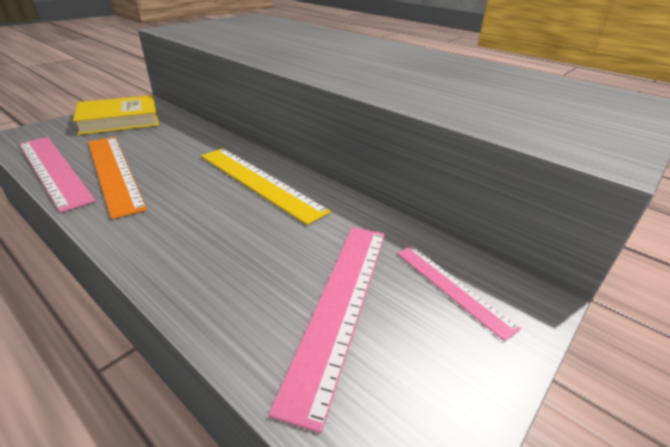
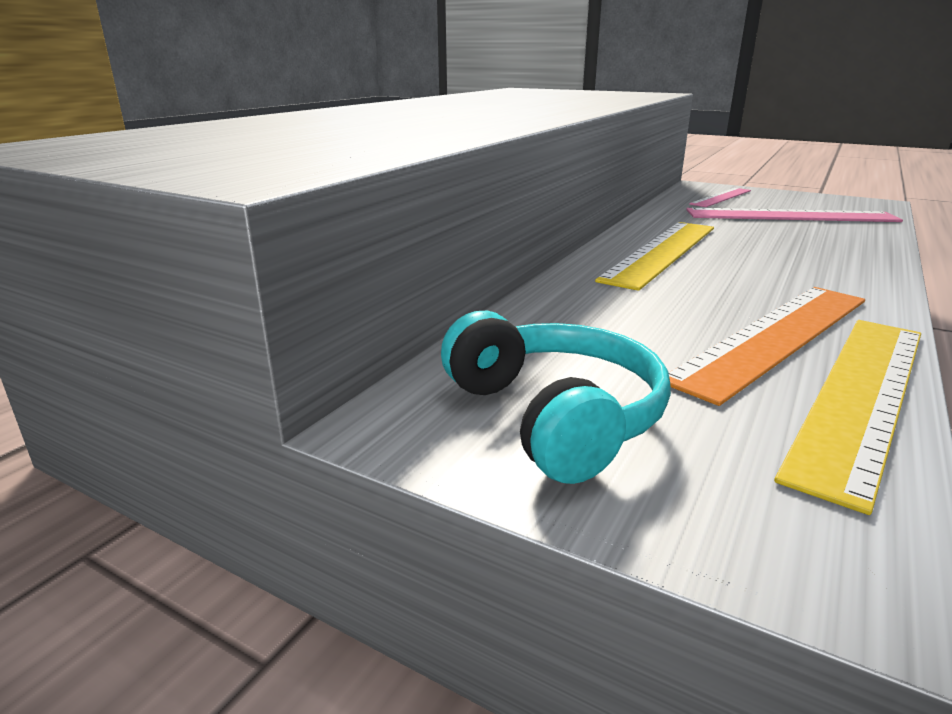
camera: 100 degrees left, 10 degrees down
pink ruler [19,137,96,213] -> yellow ruler [774,320,921,515]
yellow book [73,95,159,135] -> turquoise headphones [441,311,671,484]

